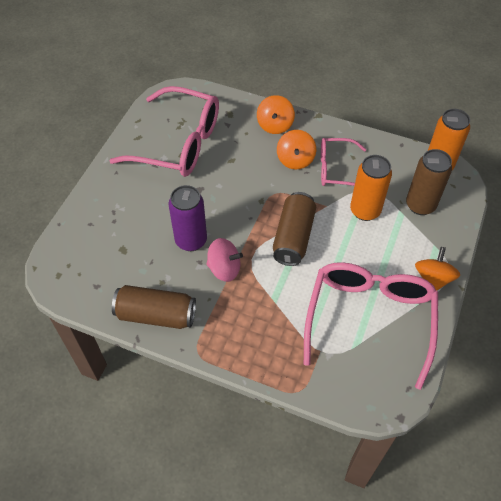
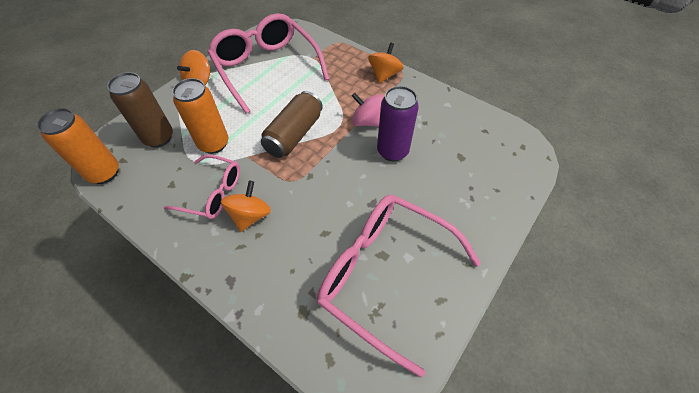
camera: 165 degrees left, 0 degrees up
brown can [112,285,196,329] -> none
orange spinning top [257,95,295,134] -> orange spinning top moved to [368,42,404,83]
pink glasses [304,262,438,390] -> pink glasses turned 120 degrees clockwise [208,13,329,114]

